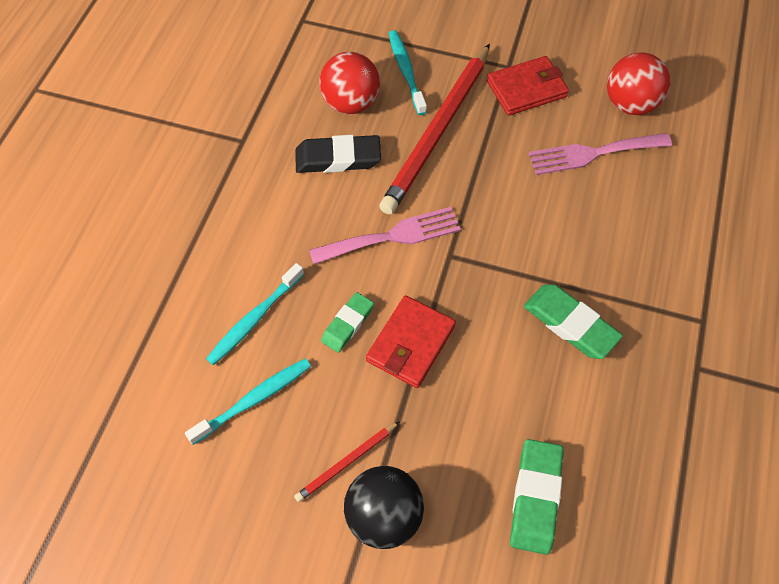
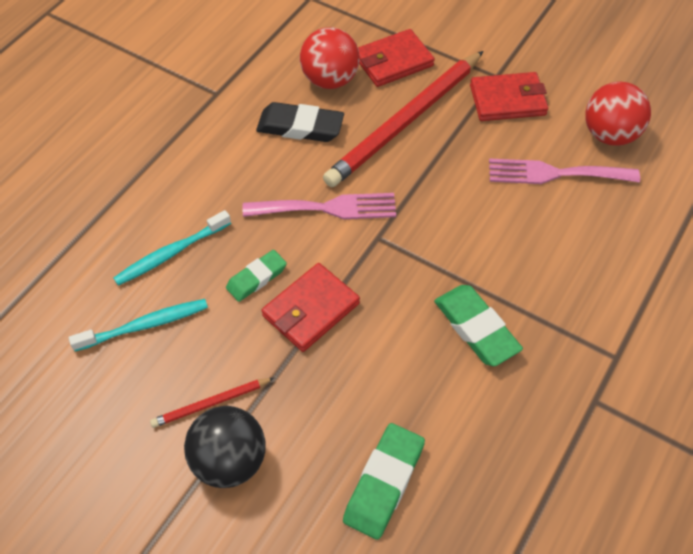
camera: 15 degrees right, 5 degrees down
turquoise toothbrush [389,30,427,115] -> red wallet [358,29,435,87]

